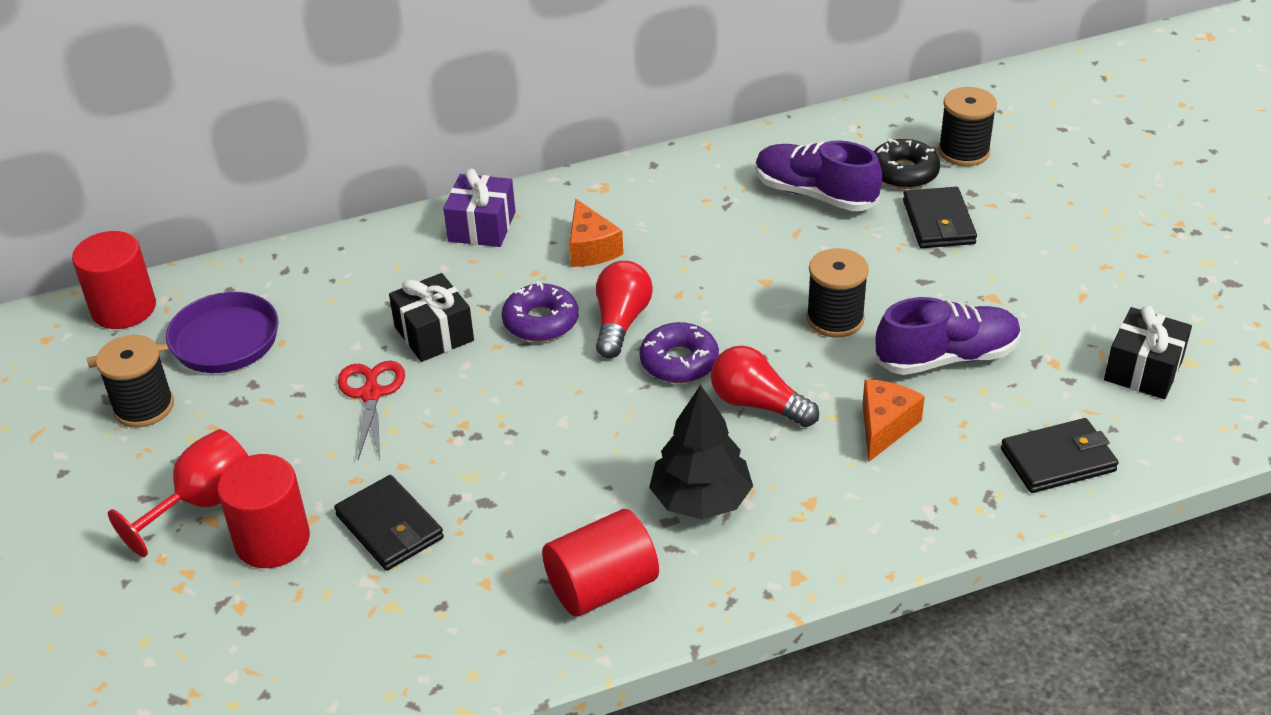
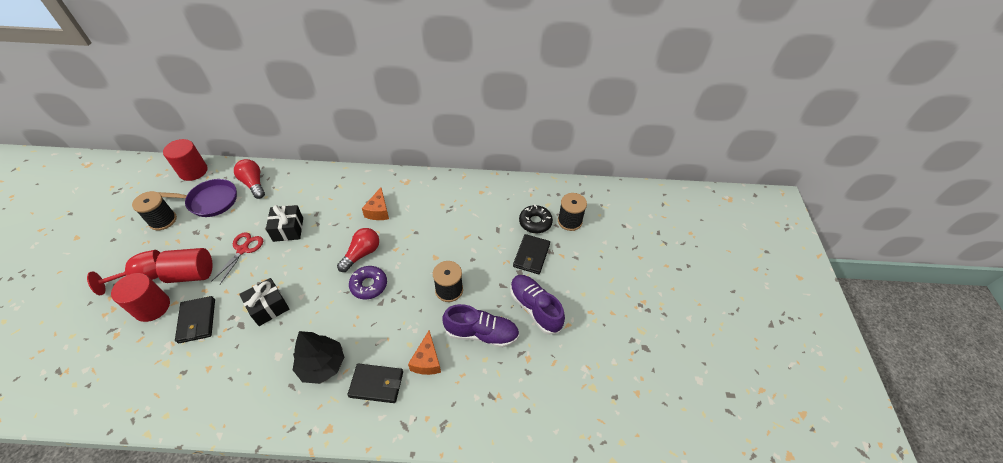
camera: 20 degrees right, 10 degrees up
purple gift [443,169,516,247] -> none
purple donut [502,281,579,342] -> none
red cylinder [542,509,659,617] -> red cylinder moved to [156,248,213,283]
red light bulb [711,346,819,427] -> red light bulb moved to [234,159,265,199]
purple shoe [755,140,882,211] -> purple shoe moved to [510,275,565,335]
orange cheese [862,380,925,462] -> orange cheese turned 135 degrees clockwise [408,330,441,375]
black wallet [1001,418,1119,493] -> black wallet moved to [347,363,403,403]
black gift [1104,305,1192,399] -> black gift moved to [239,278,289,326]

